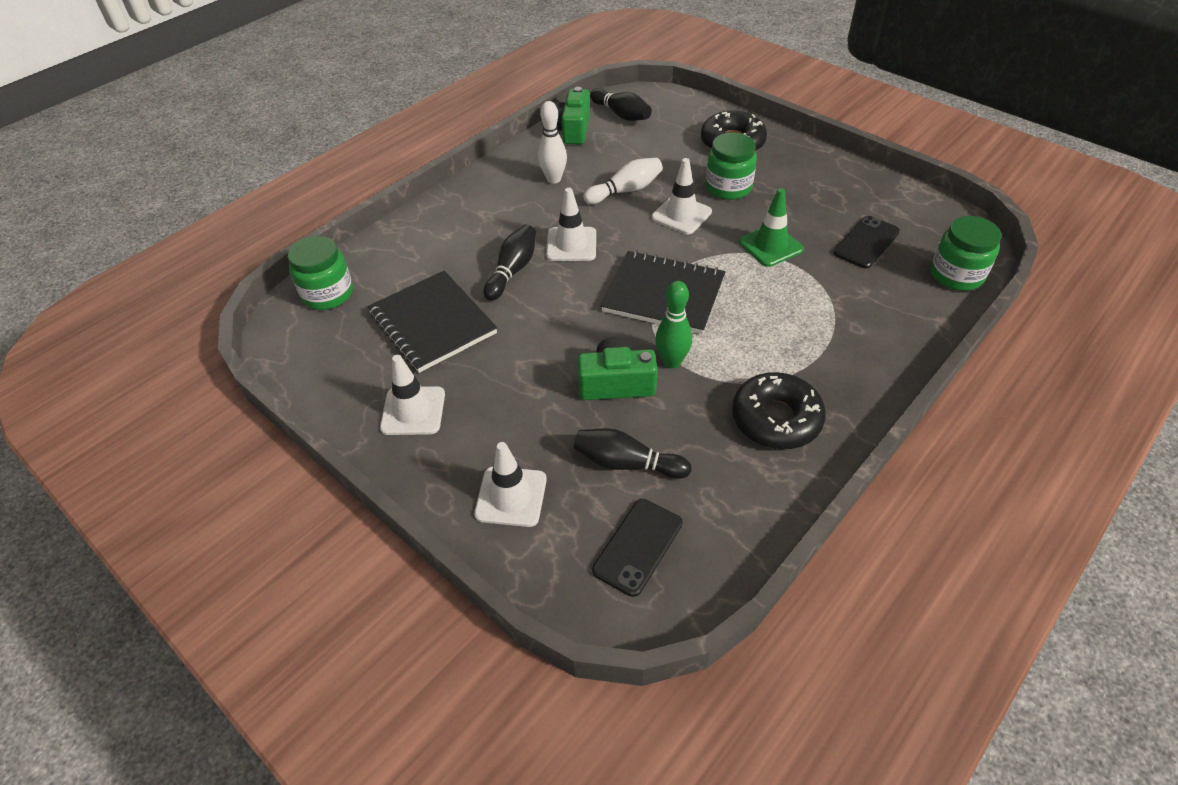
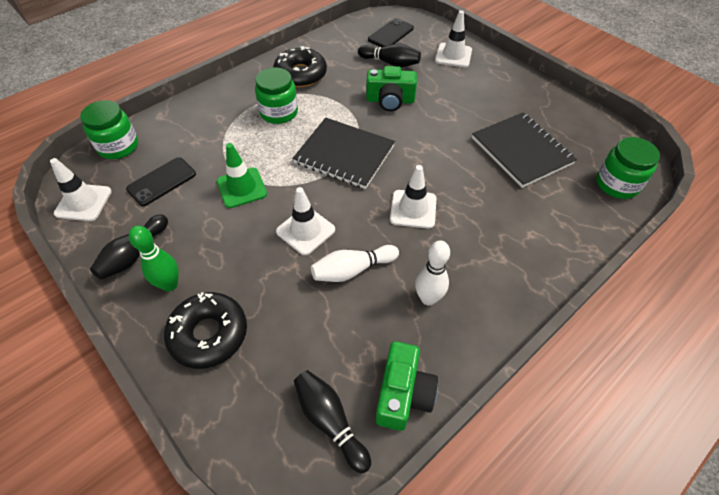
camera: 175 degrees left, 5 degrees up
white traffic cone [380,355,445,435] -> white traffic cone moved to [50,158,112,221]
black bowling pin [484,225,536,301] -> black bowling pin moved to [90,214,168,280]
green bowling pin [655,281,692,369] -> green bowling pin moved to [129,225,179,291]
green jar [706,132,757,200] -> green jar moved to [255,67,298,124]

